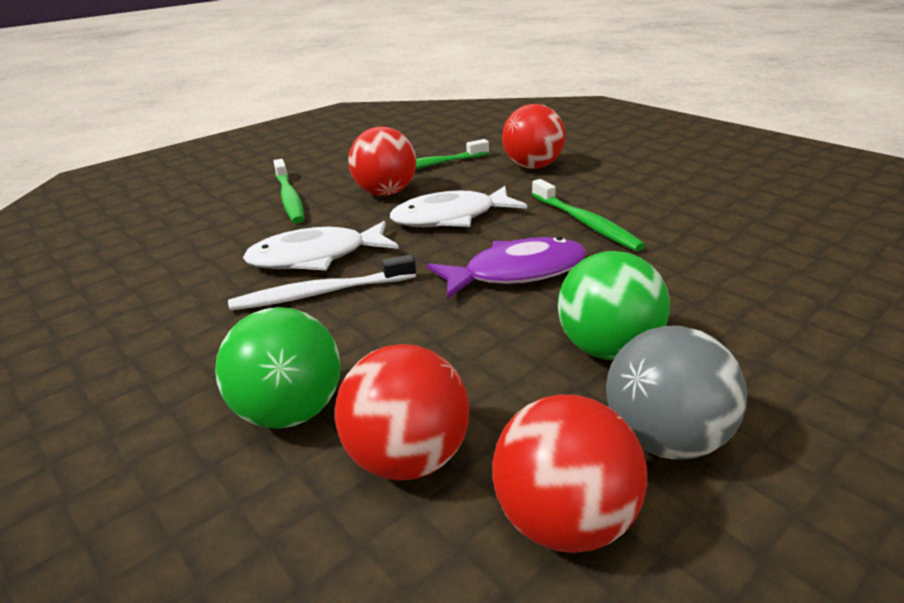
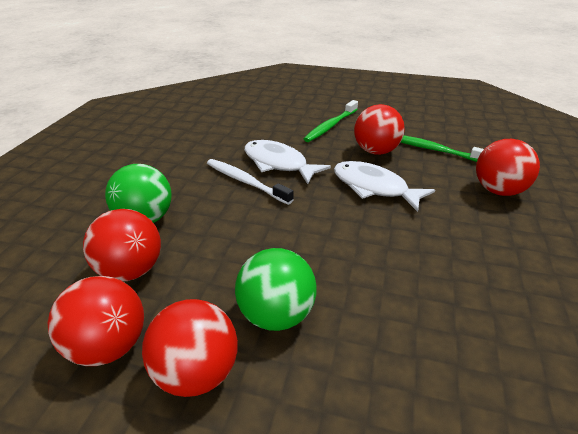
camera: 55 degrees right, 5 degrees up
purple fish [427,237,587,299] -> none
green toothbrush [532,179,645,251] -> none
grey ball [606,326,747,460] -> red ball [142,299,238,397]

